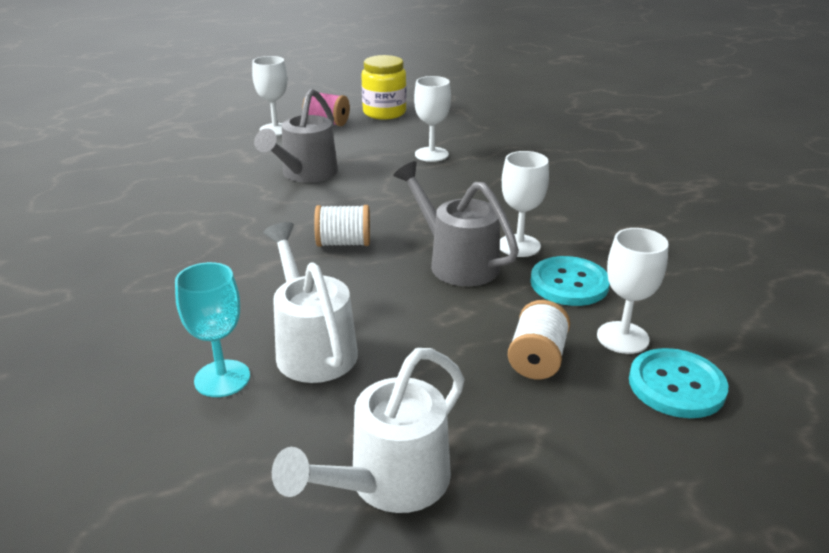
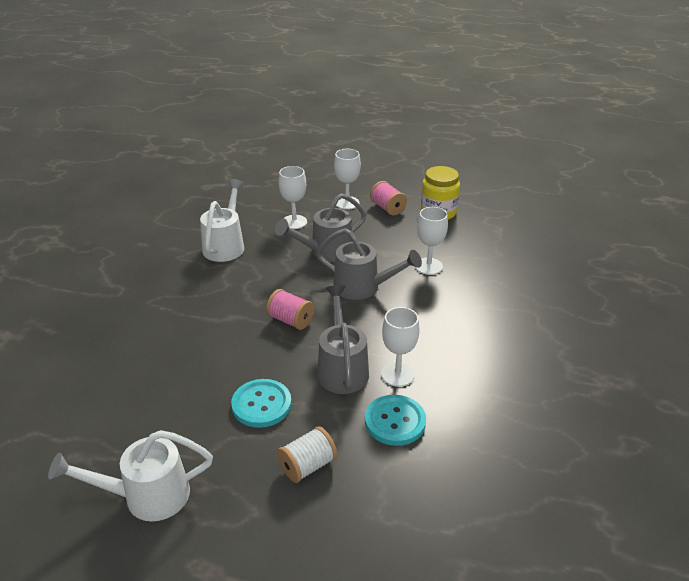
camera: 35 degrees right, 5 degrees up
turquoise goblet [175,262,250,397] -> none
white watering can [263,222,358,383] -> white watering can moved to [200,179,244,262]
white spool [314,205,370,247] -> pink spool [266,289,314,330]
white goblet [597,228,669,354] -> white goblet moved to [279,166,307,229]
turquoise button [629,348,729,418] -> turquoise button moved to [231,379,292,428]
none -> grey watering can [316,228,422,300]

